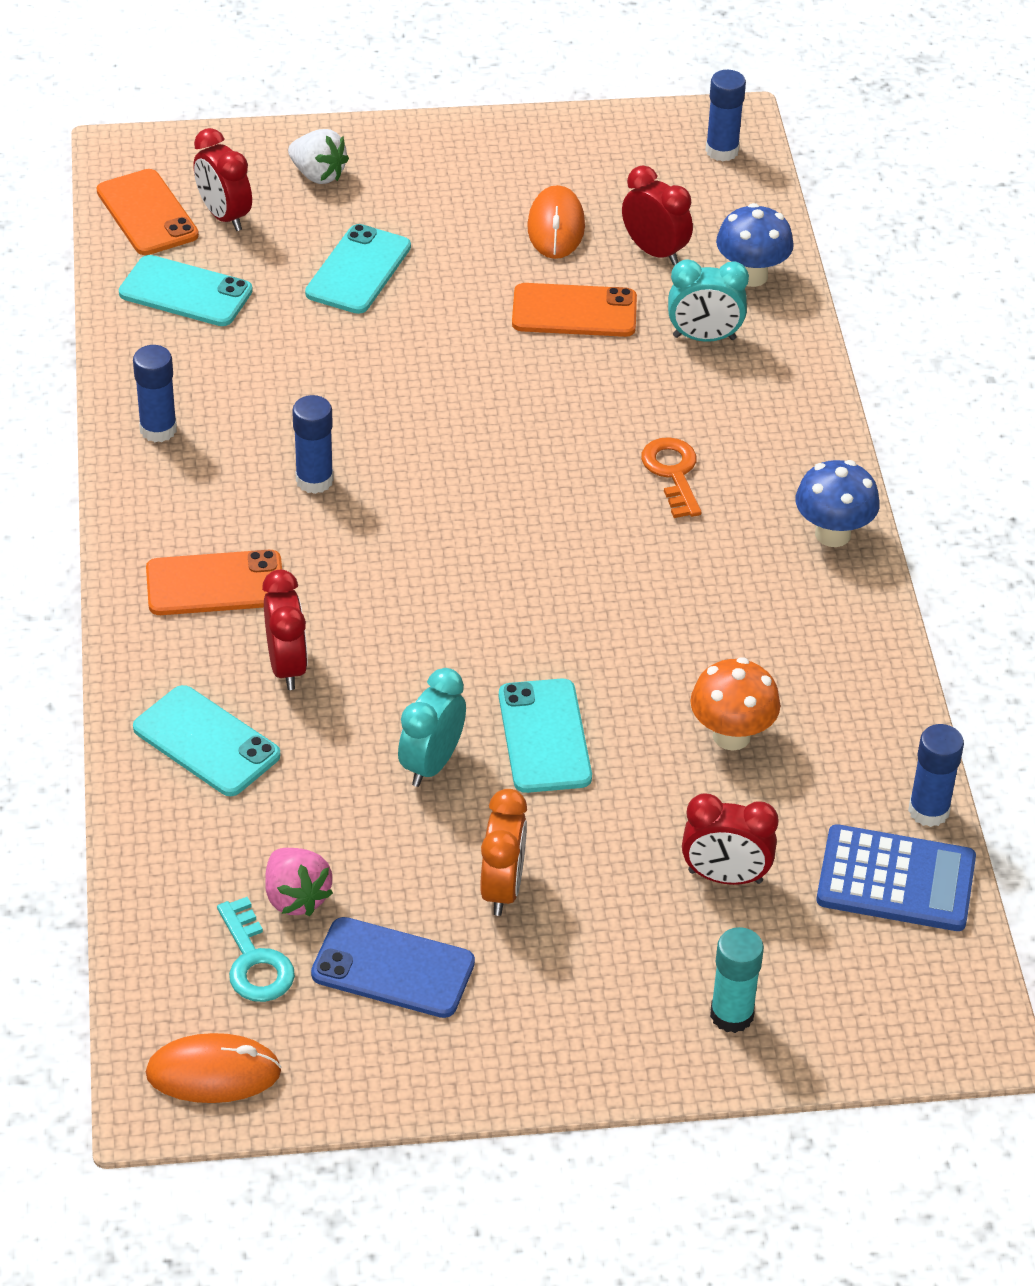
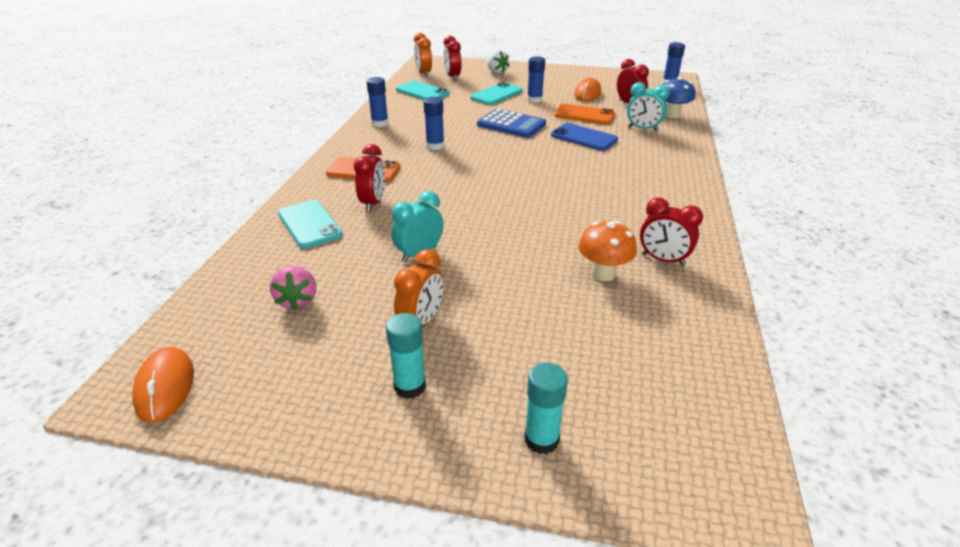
camera: 20 degrees right, 10 degrees down
orange phone [97,169,199,255] -> orange clock [414,33,432,77]
orange mouse [146,1033,281,1103] -> orange mouse turned 60 degrees clockwise [132,347,194,423]
turquoise key [217,897,295,1002] -> none
blue phone [311,917,475,1018] -> blue phone moved to [551,123,618,151]
turquoise phone [499,679,592,793] -> none
orange key [641,437,702,518] -> none
red clock [682,793,778,885] -> red clock moved to [640,198,703,266]
blue mushroom [796,460,880,547] -> none
blue calculator [816,824,976,931] -> blue calculator moved to [477,109,546,138]
blue glue stick [908,724,964,827] -> blue glue stick moved to [527,56,545,103]
none -> turquoise glue stick [386,313,426,399]

